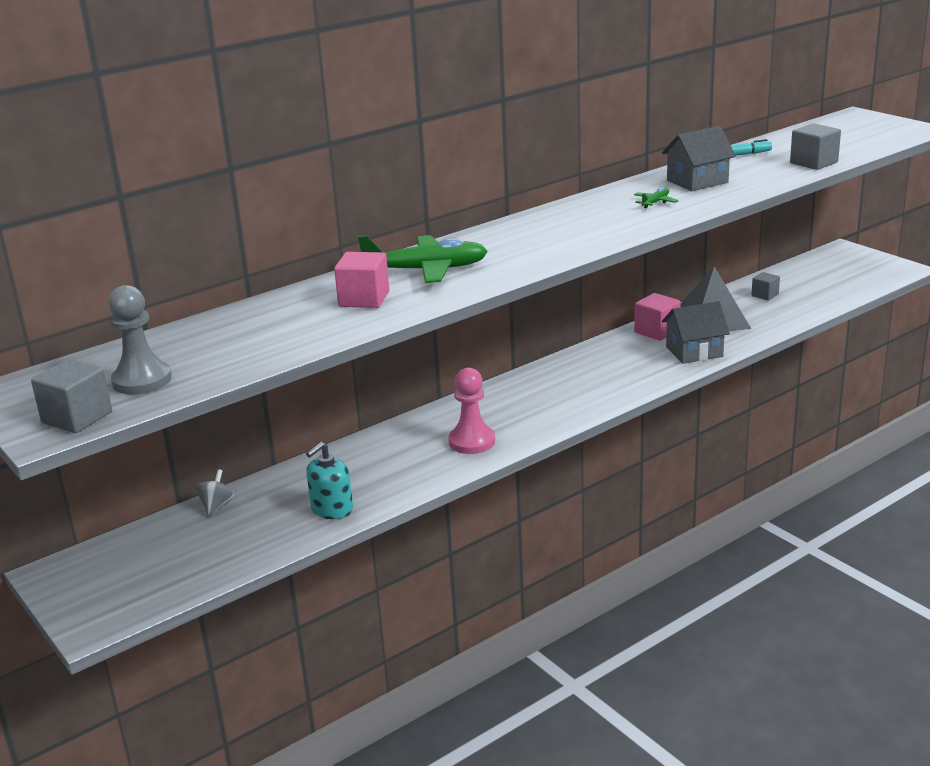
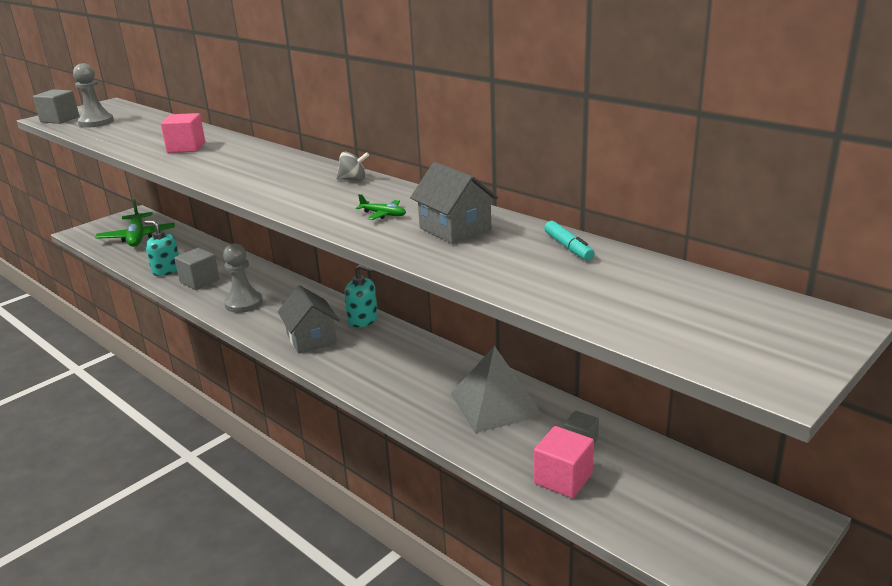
camera: 80 degrees right, 0 degrees up
grey spinning top [195,469,234,516] -> grey spinning top moved to [336,152,369,181]
green plane [358,235,488,283] -> green plane moved to [95,199,175,247]
pink pawn [448,368,495,454] -> grey pawn [223,243,263,313]
pink cube [634,293,681,341] -> pink cube moved to [534,426,594,498]
grey house [662,301,730,364] -> grey house moved to [278,285,340,354]
grey cube [790,123,841,170] -> grey cube moved to [174,248,219,290]
none -> turquoise soap dispenser [344,264,378,327]

